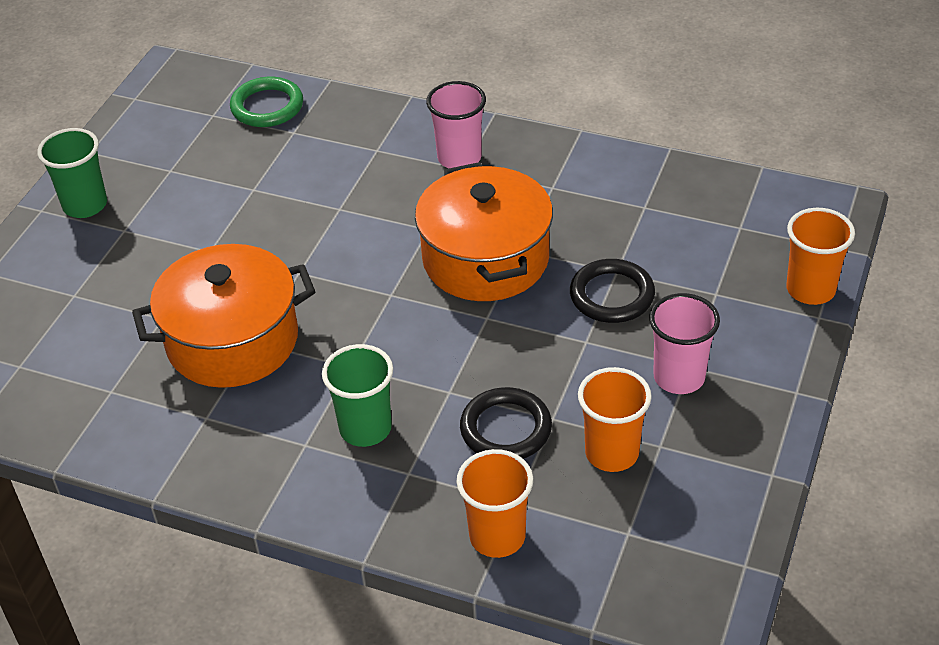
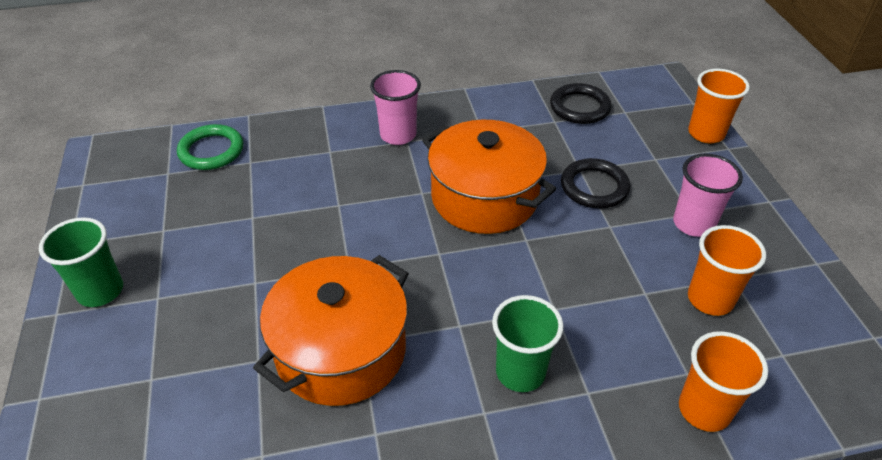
camera: 35 degrees left, 0 degrees up
black ring [460,387,552,459] -> black ring moved to [550,83,612,124]

